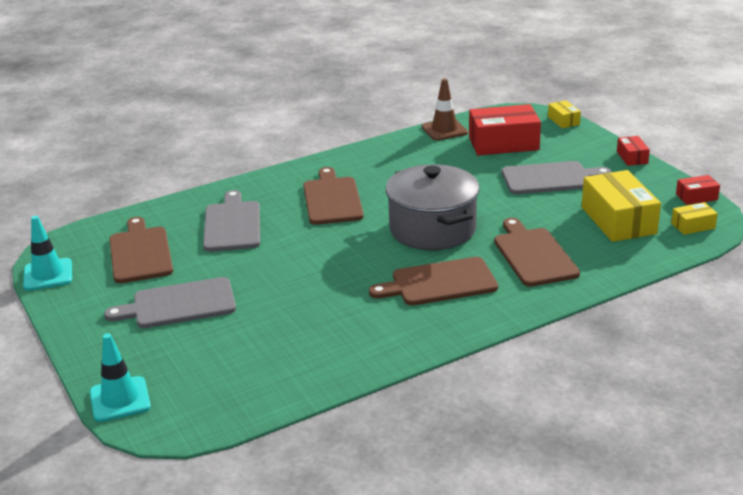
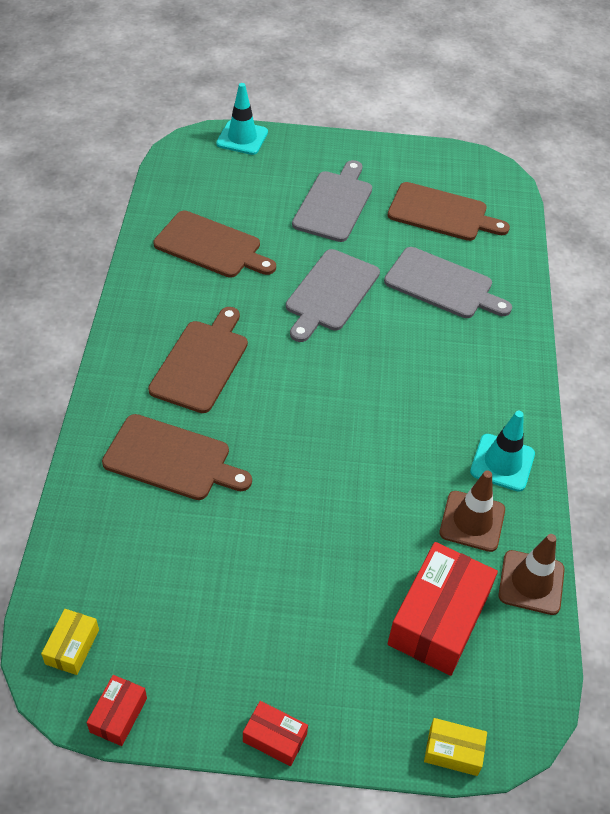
camera: 120 degrees right, 20 degrees up
turquoise traffic cone [23,216,72,291] -> turquoise traffic cone moved to [470,411,535,492]
brown cutting board [303,167,364,225] -> brown cutting board moved to [153,210,276,278]
grey pot [385,164,480,250] -> none
grey cutting board [502,161,612,194] -> grey cutting board moved to [286,249,380,342]
yellow box [582,170,661,242] -> none
none -> brown traffic cone [439,470,505,552]

